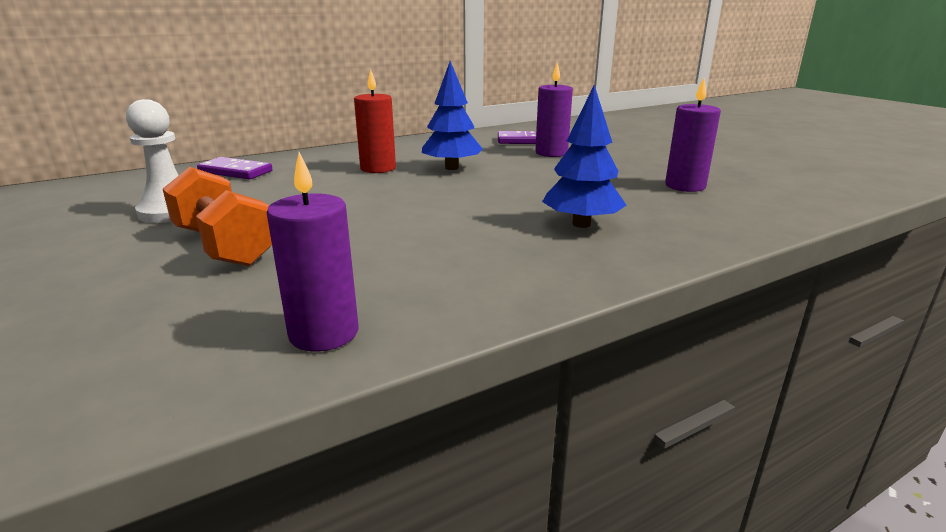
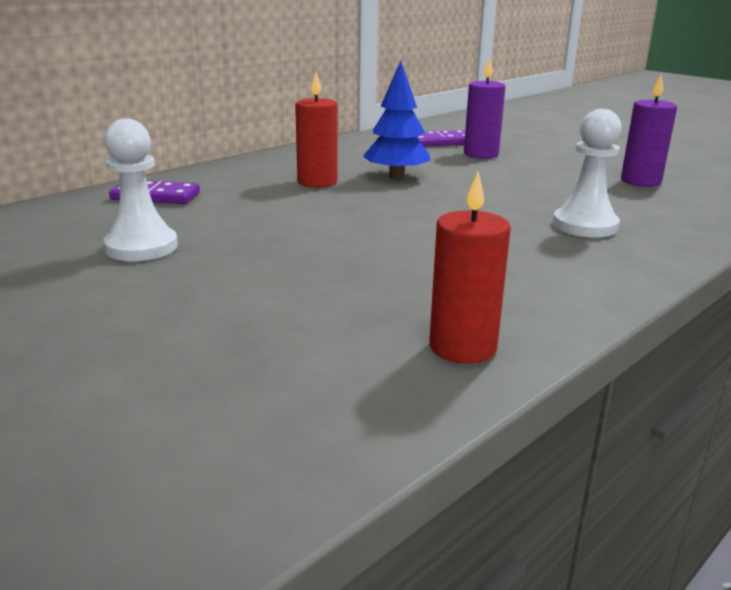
camera: 15 degrees left, 0 degrees up
orange dumbbell [163,167,272,267] -> none
purple candle [267,152,359,352] -> red candle [429,172,511,364]
blue tree [542,85,626,228] -> white pawn [553,109,622,237]

